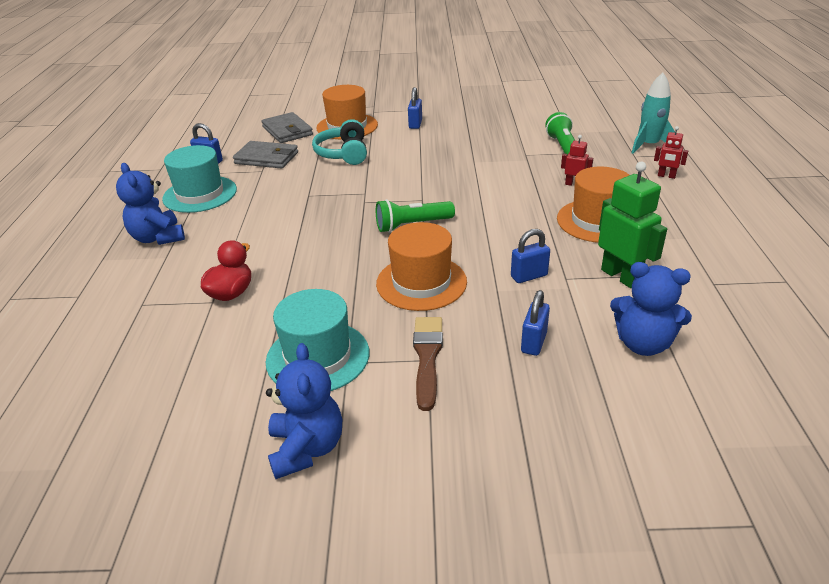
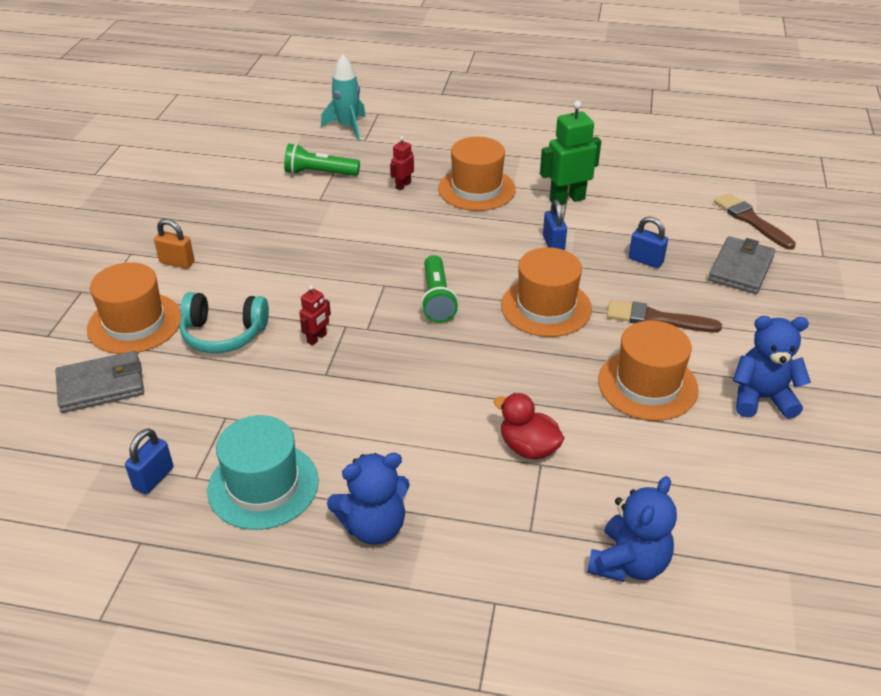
camera: 80 degrees left, 5 degrees up
grey wallet [233,141,298,169] -> grey wallet moved to [708,236,775,294]
turquoise hat [266,289,369,391] -> orange hat [598,320,699,421]
blue padlock [408,87,422,129] -> orange padlock [154,219,195,269]
blue teddy bear [610,262,692,356] -> blue teddy bear moved to [587,476,677,582]
red robot [654,126,688,179] -> red robot moved to [299,285,331,345]
none -> brown brush [714,193,796,250]

